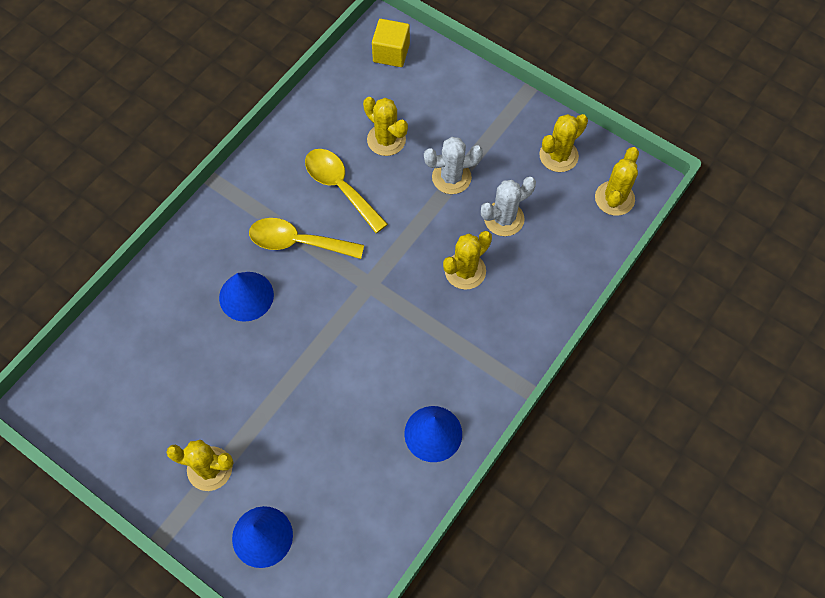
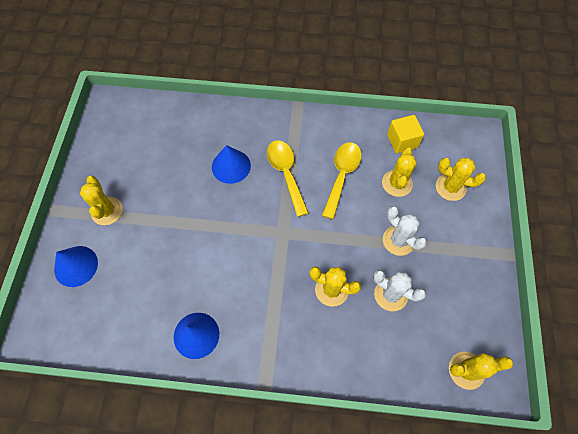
camera: 60 degrees right, 0 degrees up
yellow cube [372,19,410,67] -> yellow cube moved to [387,115,424,153]
yellow cactus [539,114,588,172] -> yellow cactus moved to [436,158,486,201]

